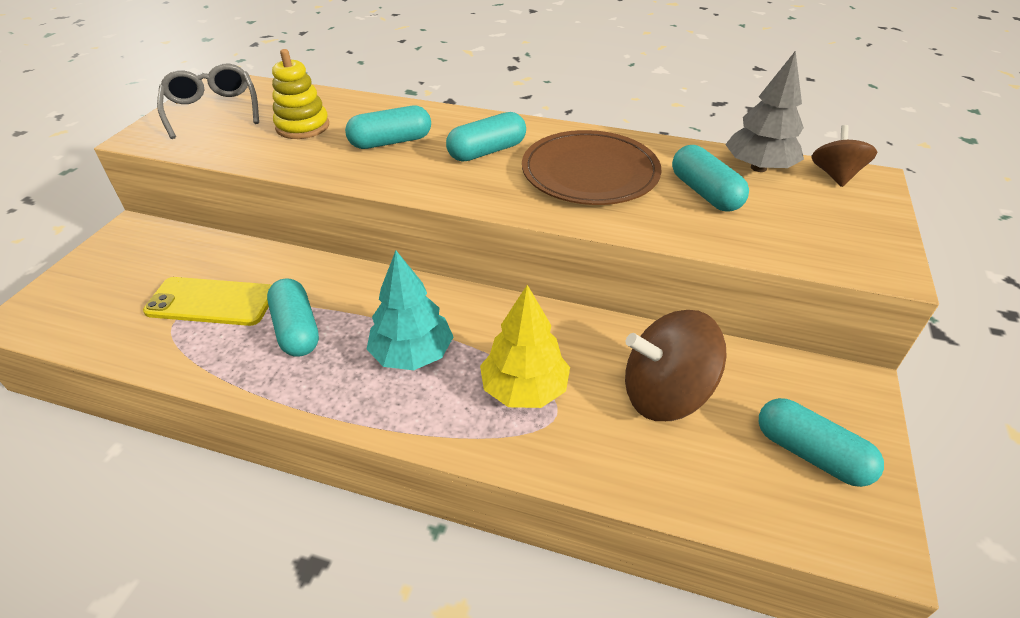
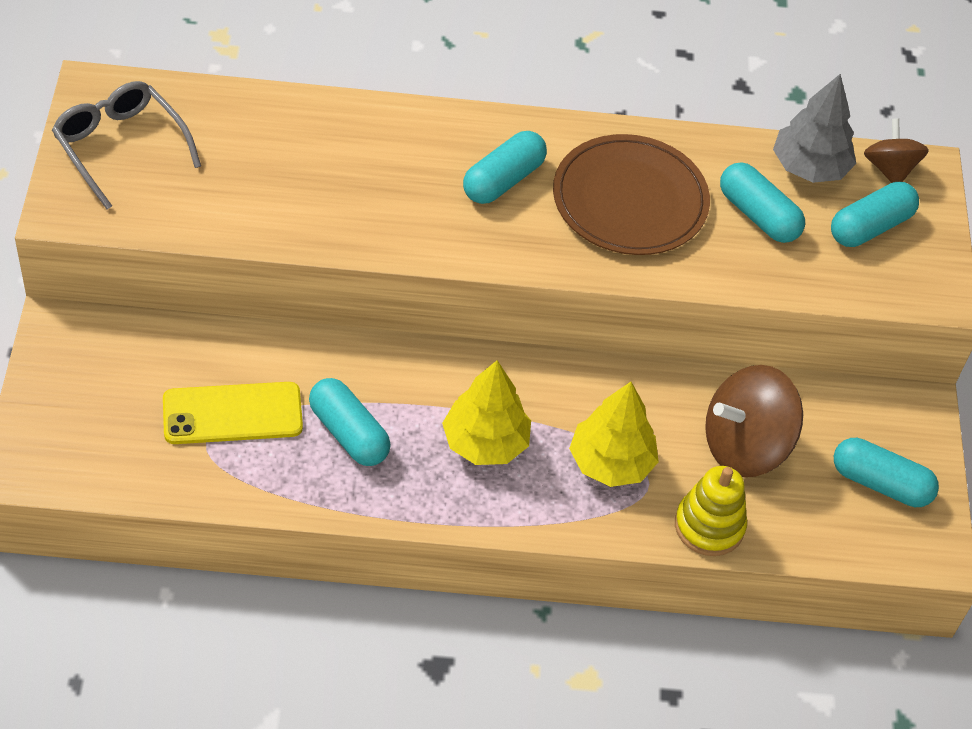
camera: 20 degrees left, 10 degrees up
yellow stacking toy [272,49,329,139] -> yellow stacking toy moved to [675,466,747,556]
turquoise capsule [345,106,431,149] -> turquoise capsule moved to [831,182,919,247]
turquoise tree [366,251,453,370] -> yellow tree [442,360,531,465]

